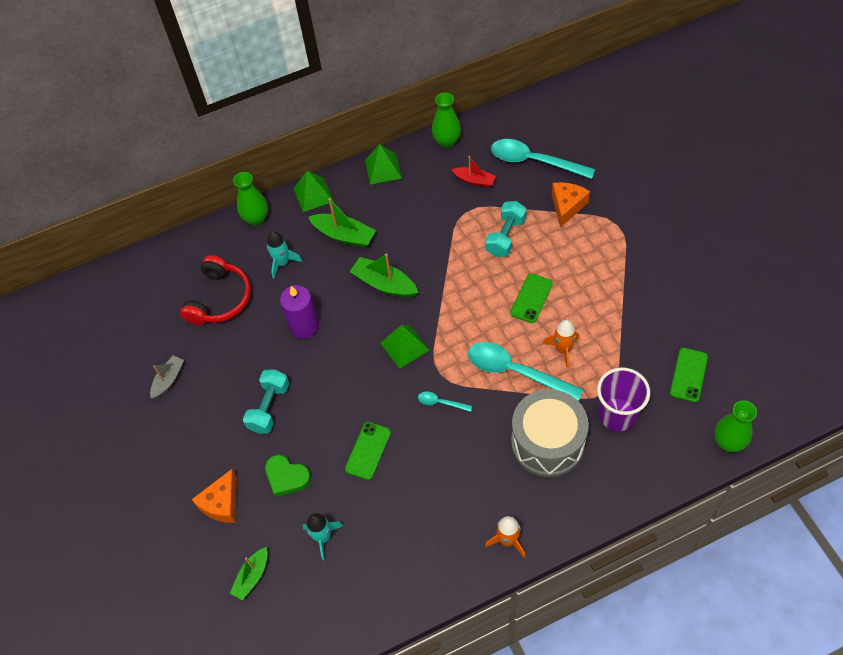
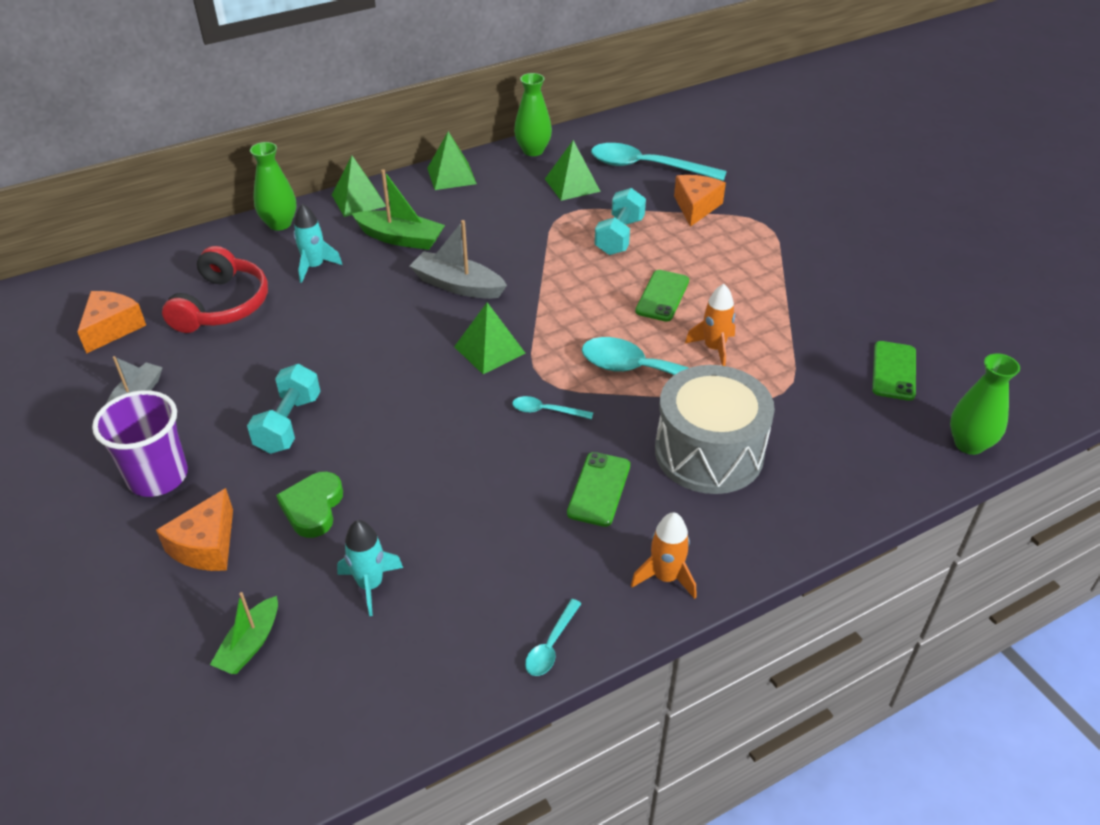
camera: 10 degrees left, 15 degrees down
green heart [265,455,311,497] -> green heart turned 75 degrees clockwise [276,472,343,538]
purple candle [280,285,319,339] -> none
green phone [345,422,391,480] -> green phone moved to [567,452,630,527]
green boat [350,253,419,298] -> grey boat [410,220,507,299]
red boat [451,156,496,188] -> green pyramid [545,140,601,201]
purple cup [597,367,650,431] -> purple cup moved to [92,390,188,497]
none -> orange cheese [77,291,146,354]
none -> turquoise spoon [525,599,582,676]

